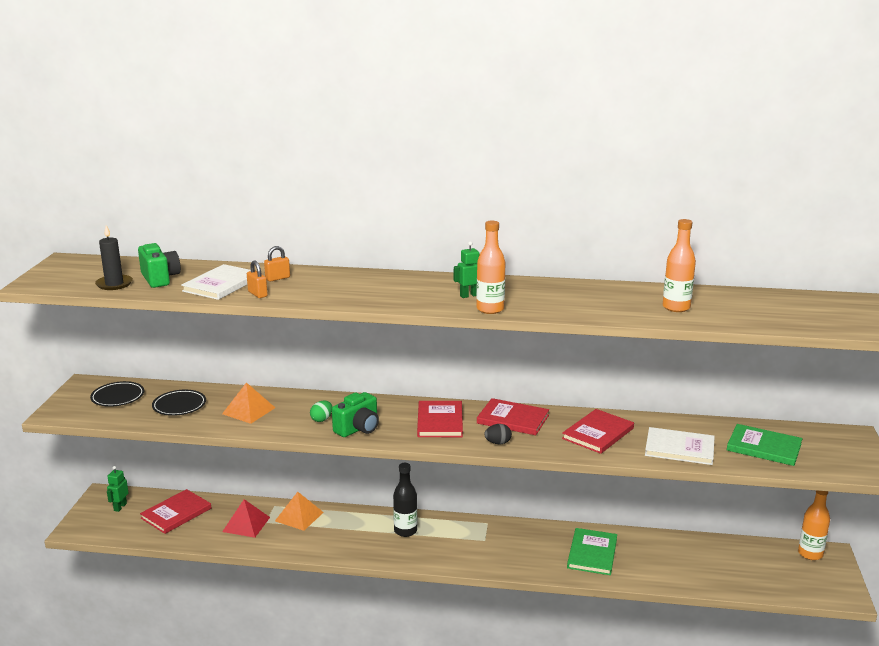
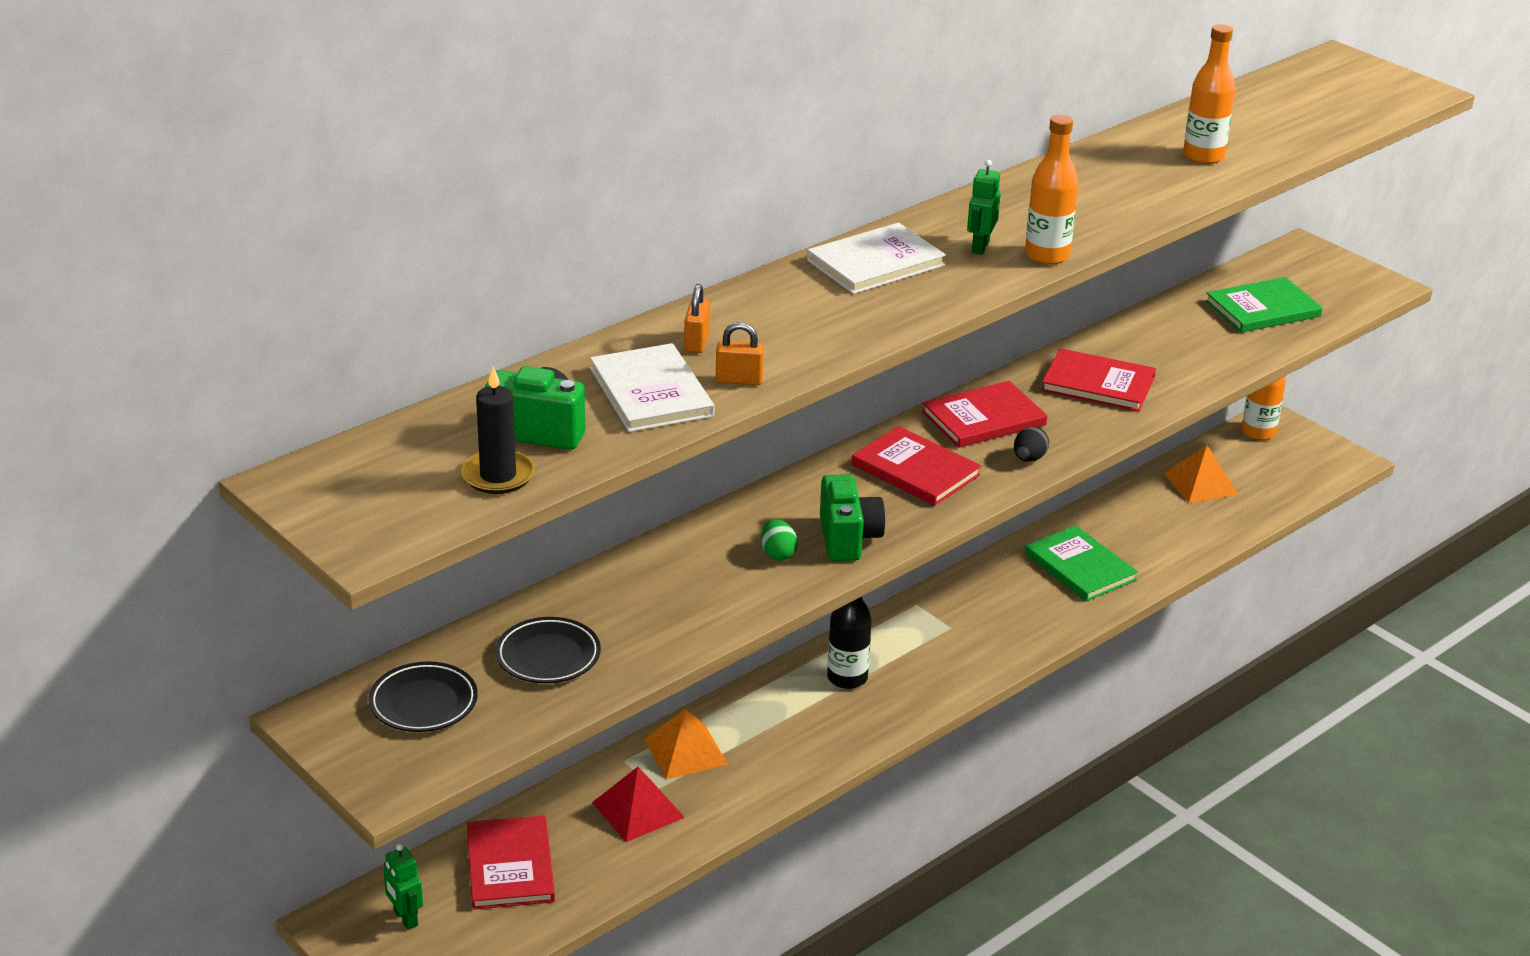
camera: 50 degrees left, 10 degrees up
orange pyramid [222,382,275,424] -> orange pyramid moved to [1163,445,1239,503]
red book [562,409,634,454] -> red book turned 60 degrees counterclockwise [1041,348,1156,412]
white book [645,427,715,465] -> white book moved to [807,222,946,294]

